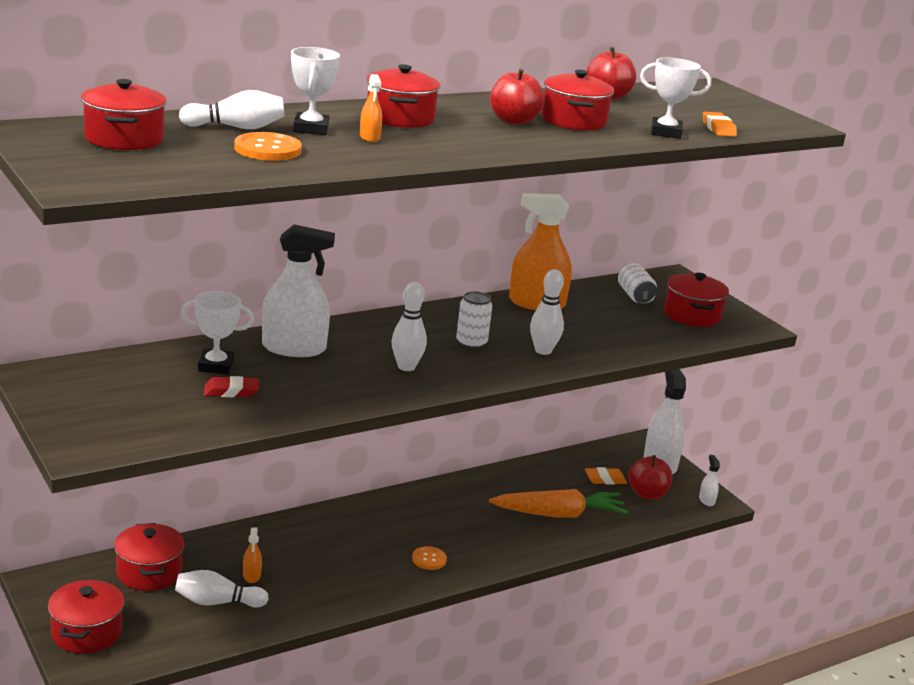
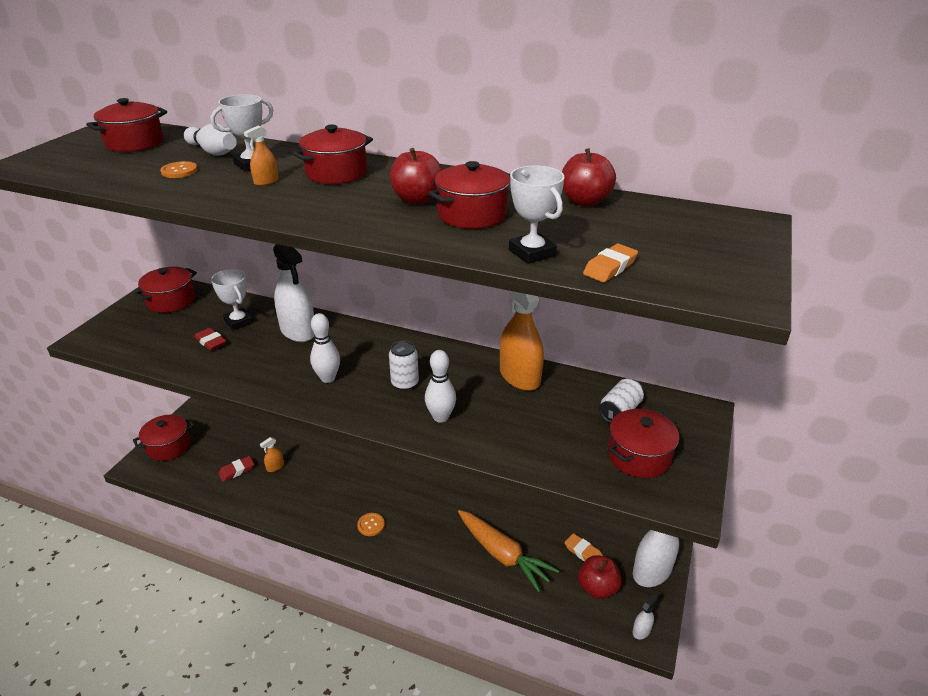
camera: 55 degrees right, 10 degrees up
red pot [114,523,185,591] -> red pot moved to [134,267,197,313]
white bowling pin [175,570,269,608] -> red eraser [218,456,254,482]
orange button [234,132,302,161] -> orange button [160,161,198,178], size x0.65

